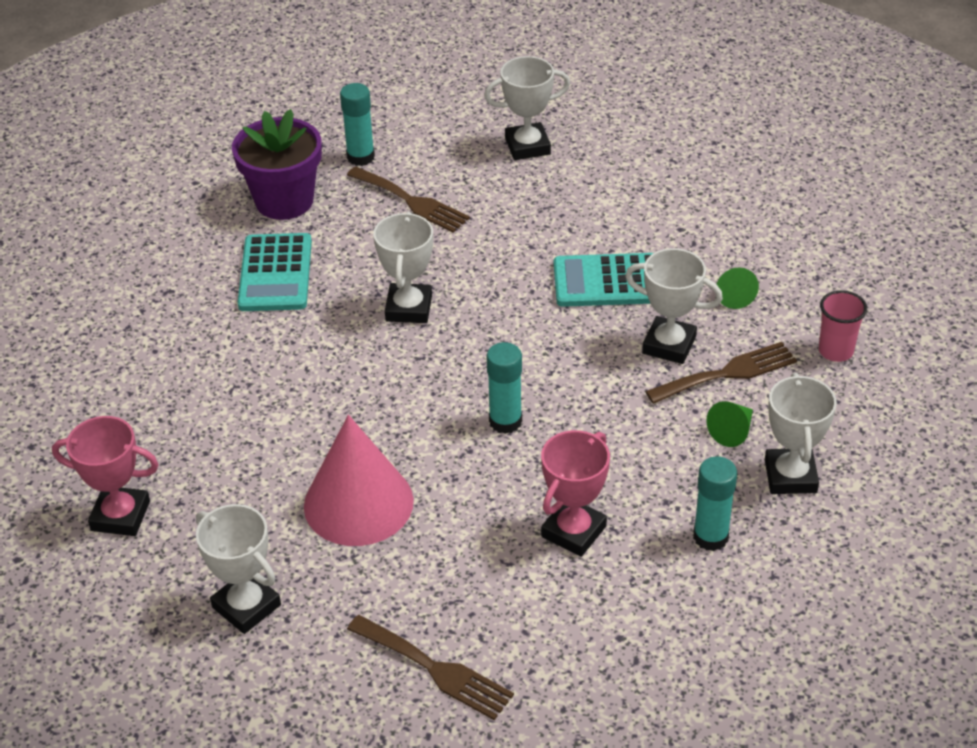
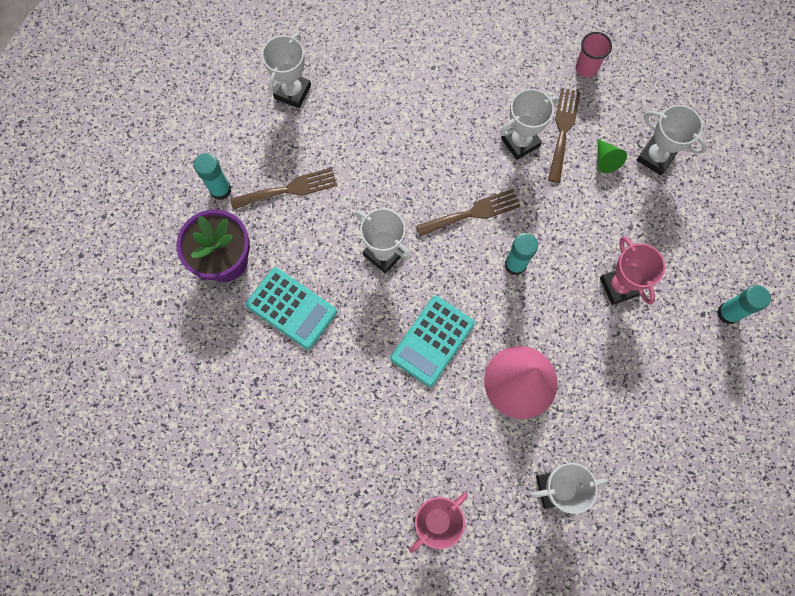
camera: 55 degrees left, 30 degrees up
brown fork [347,615,514,720] -> brown fork moved to [416,189,521,237]
turquoise calculator [554,253,653,307] -> turquoise calculator moved to [391,296,475,387]
turquoise glue stick [693,456,737,551] -> turquoise glue stick moved to [717,285,771,324]
green cone [717,267,759,309] -> none

